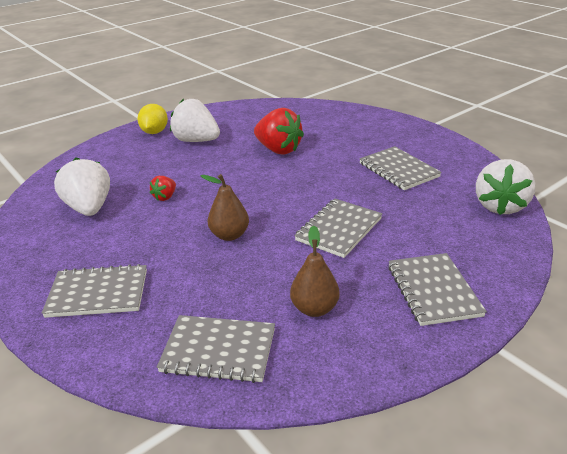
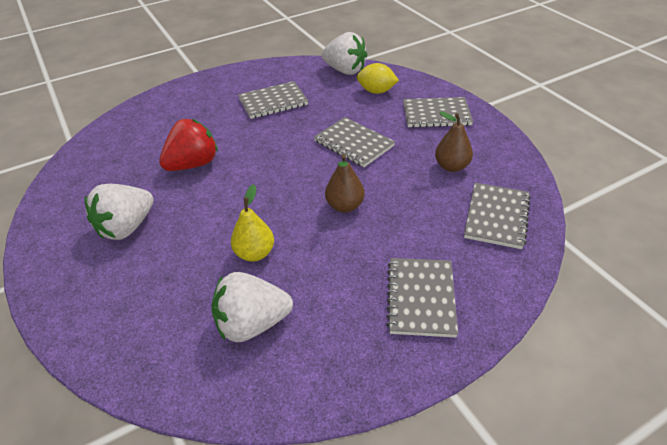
camera: 80 degrees left, 10 degrees up
yellow lemon [137,104,168,134] -> yellow lemon moved to [357,63,399,94]
red strawberry [150,176,176,201] -> yellow pear [231,184,274,262]

